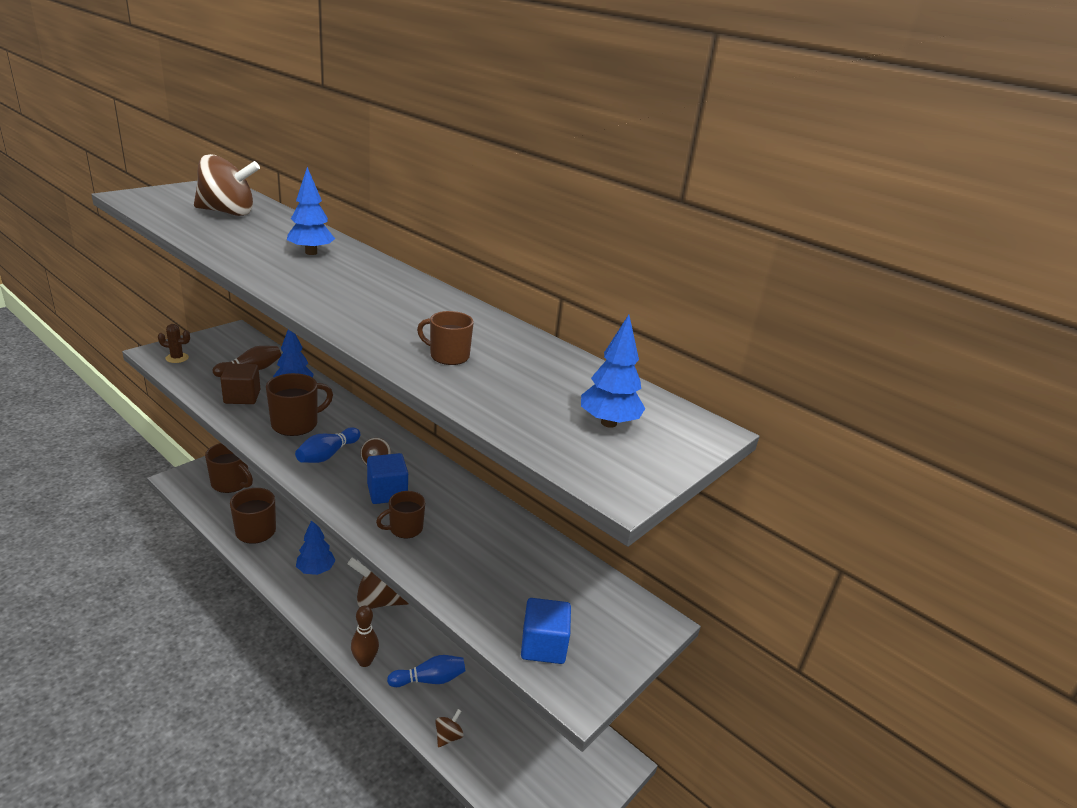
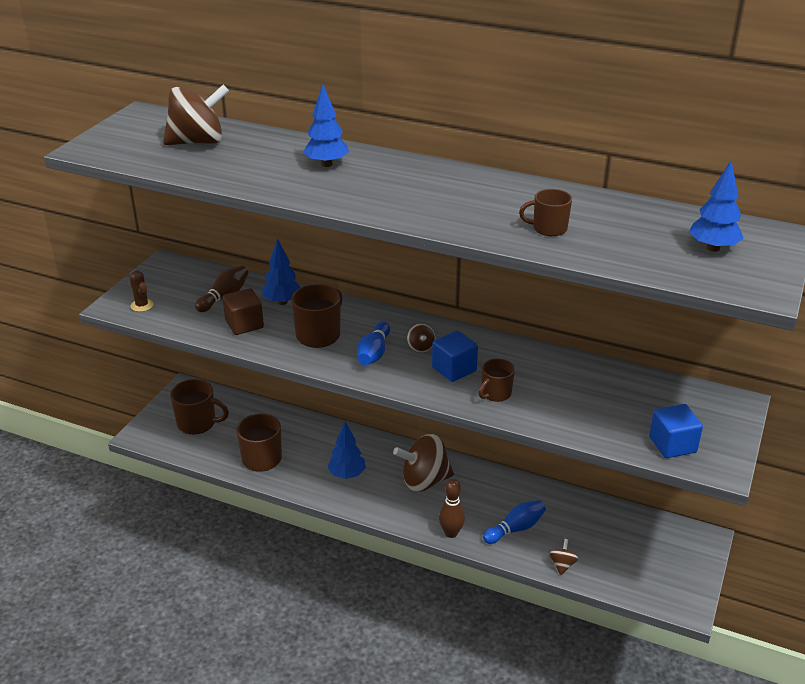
camera: 15 degrees left, 5 degrees up
brown cactus [158,324,190,363] -> brown cactus turned 75 degrees clockwise [130,271,154,312]

